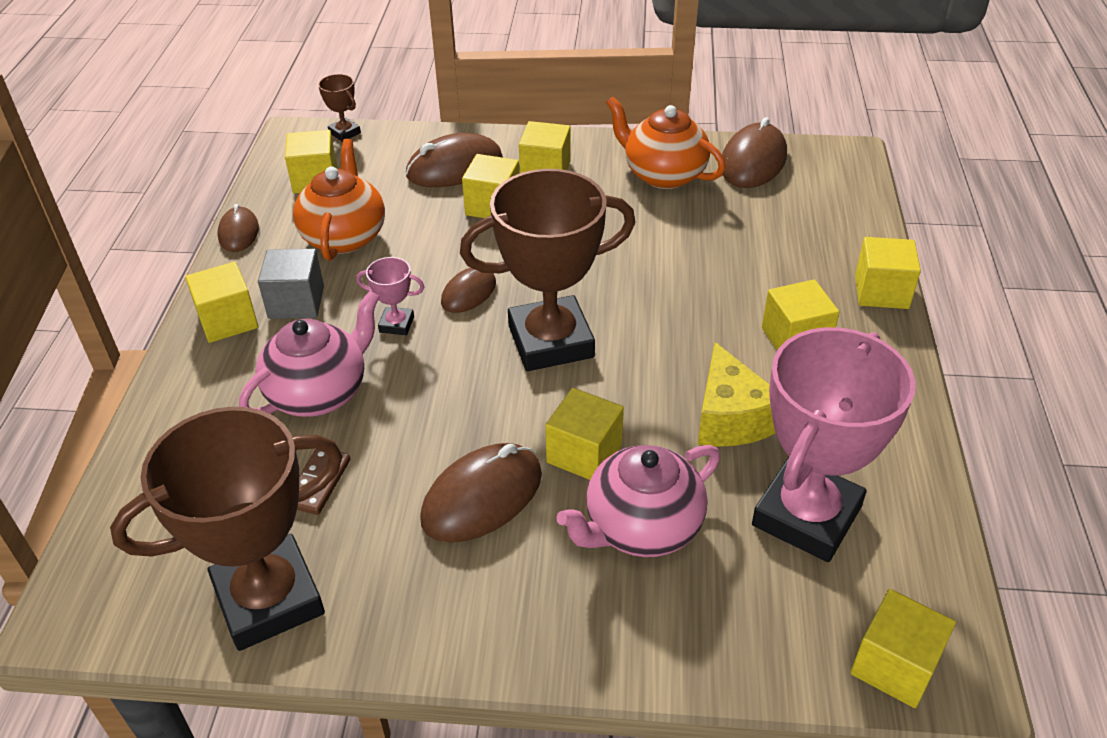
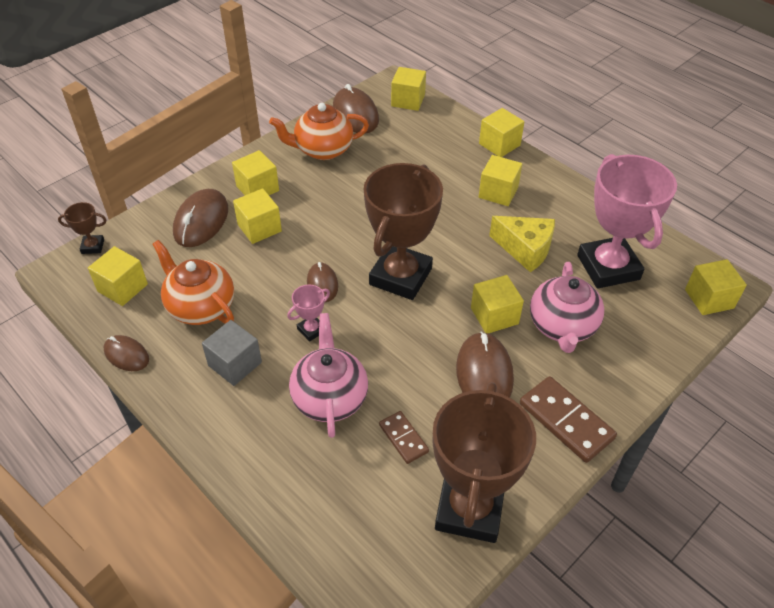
camera: 50 degrees left, 5 degrees up
yellow cube [185,262,258,343] -> yellow cube moved to [391,67,426,111]
none -> brown domino [520,376,617,463]

